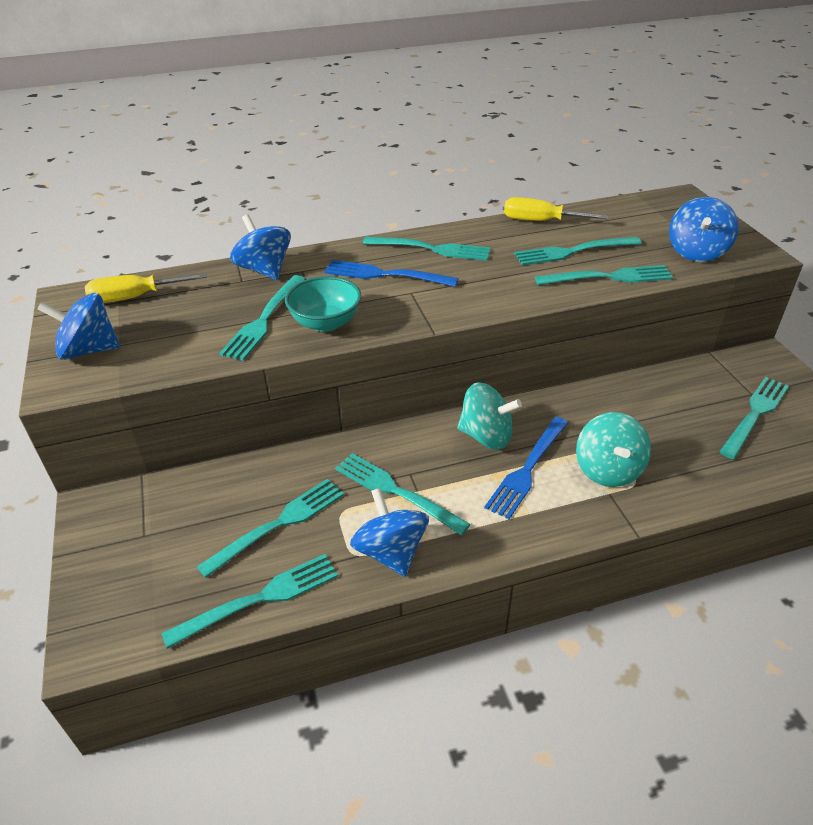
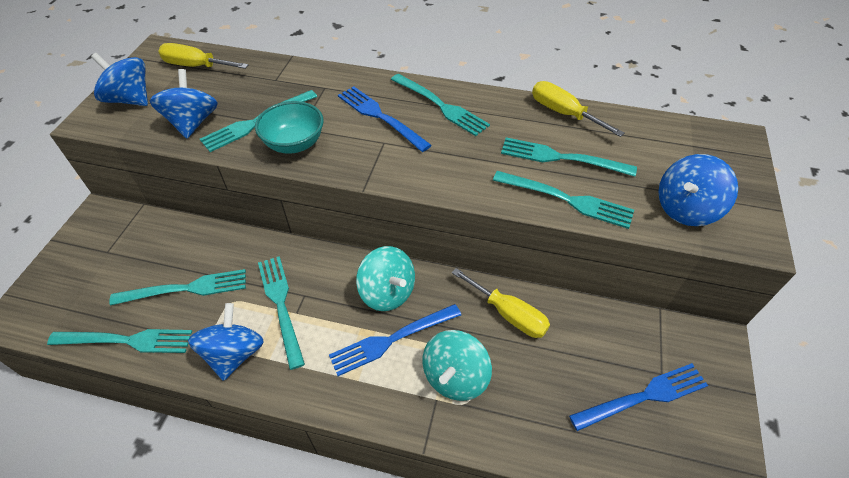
camera: 30 degrees right, 10 degrees up
blue spinning top [230,214,291,280] -> blue spinning top moved to [150,69,218,138]
turquoise fork [719,377,789,459] -> blue fork [569,363,708,431]
none -> yellow screwdriver [452,268,550,338]

